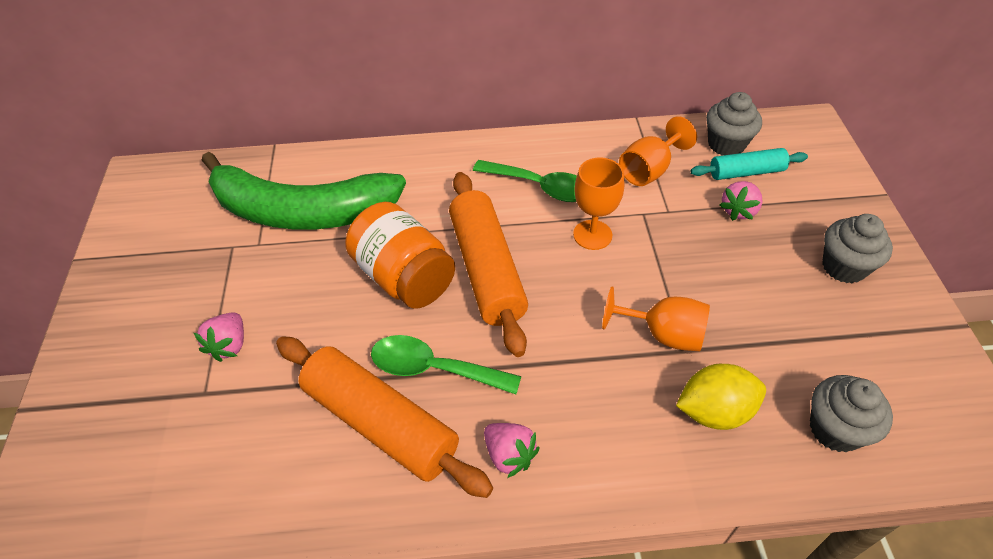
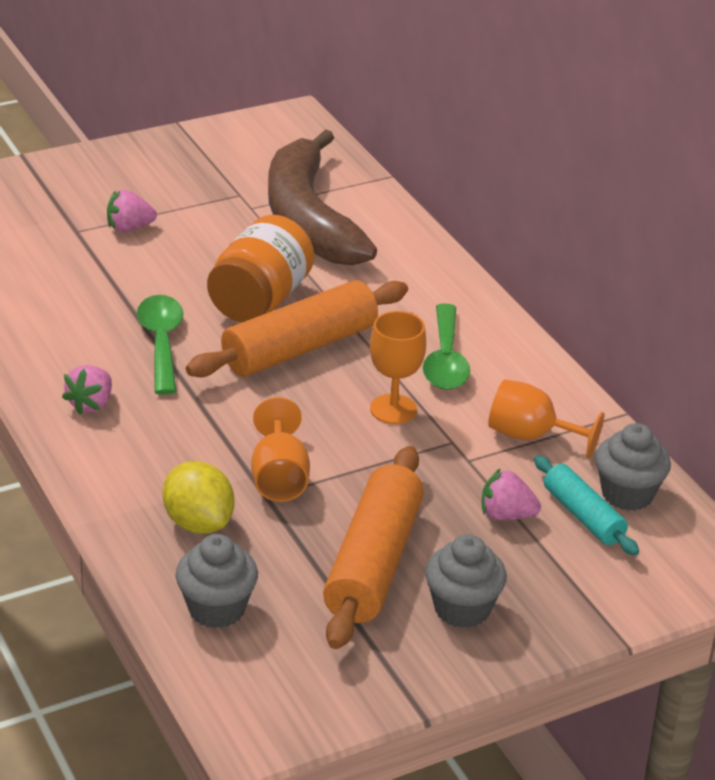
camera: 65 degrees right, 15 degrees down
green banana [202,152,406,230] -> brown banana [268,129,377,265]
orange rolling pin [276,336,493,498] -> orange rolling pin moved to [323,446,424,649]

